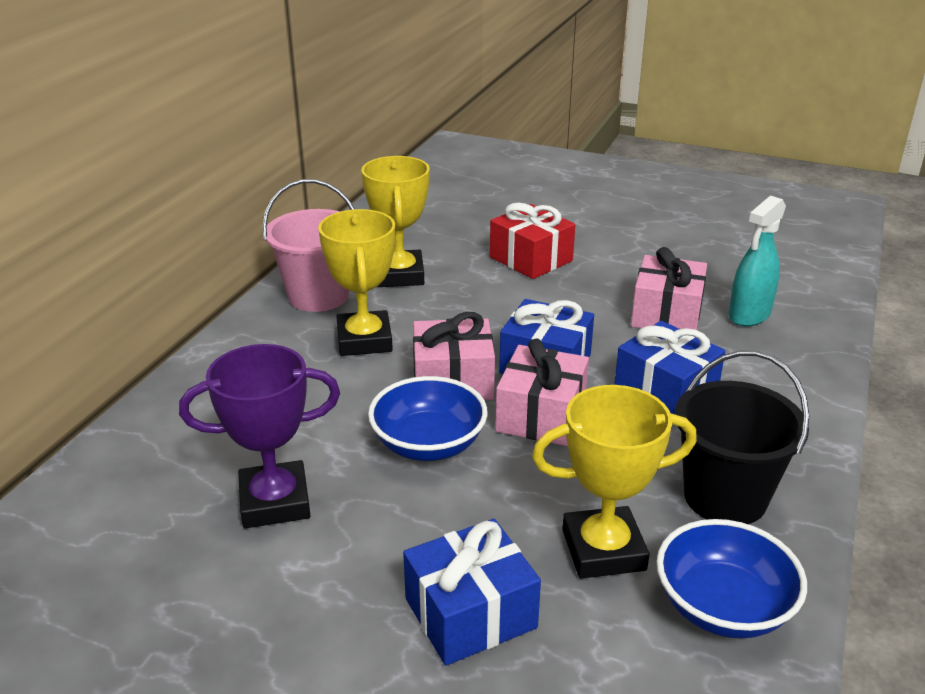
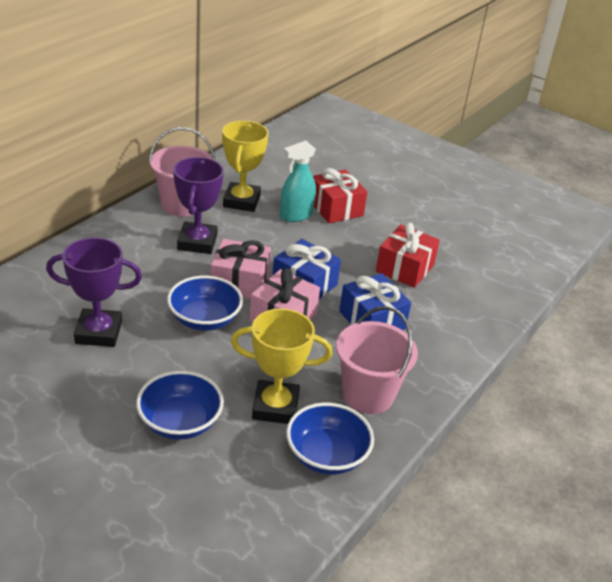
camera: 10 degrees right, 5 degrees up
yellow trophy [318,209,395,356] -> purple trophy [173,157,224,254]
blue gift [403,519,541,666] -> blue bowl [136,371,224,440]
pink gift [631,247,707,330] -> red gift [376,223,440,288]
black bucket [675,351,810,524] -> pink bucket [336,306,418,414]
turquoise spray bottle [729,196,786,326] -> turquoise spray bottle moved to [280,140,316,222]

